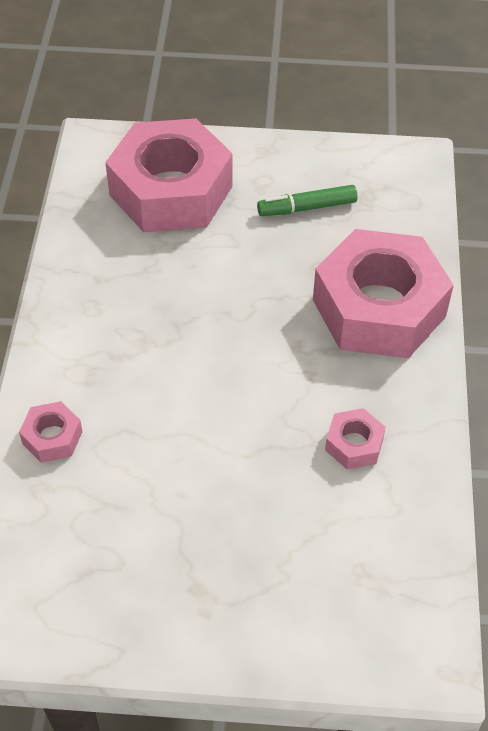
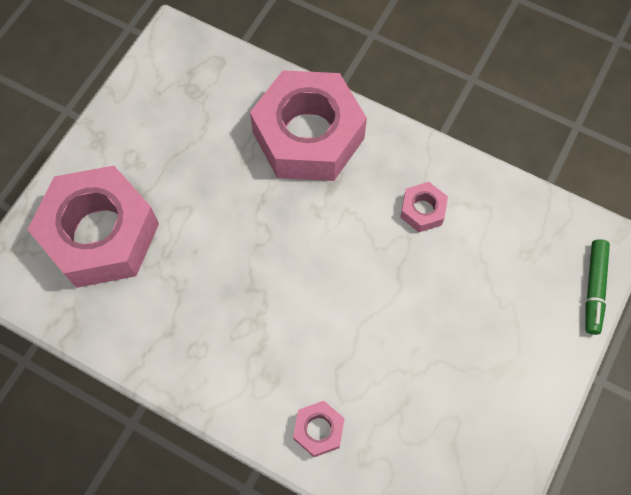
camera: 65 degrees left, 15 degrees up
green marker [257,185,357,216] -> green marker moved to [585,239,610,335]

